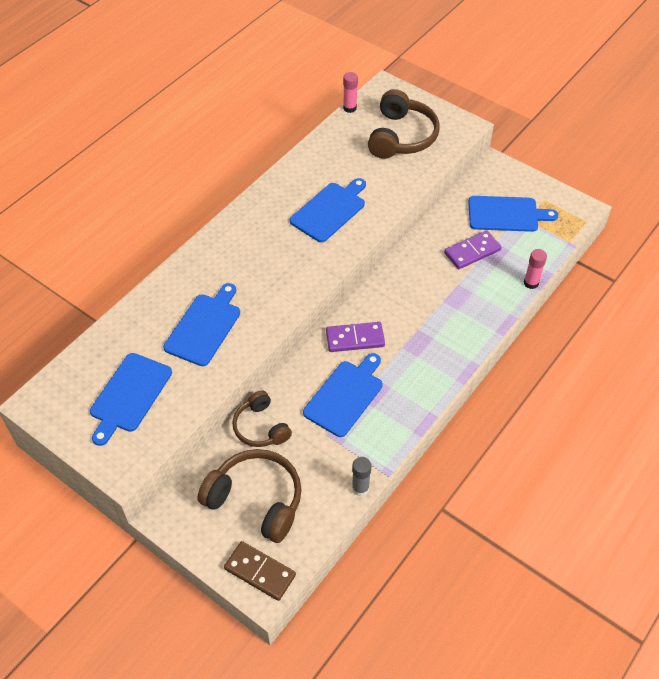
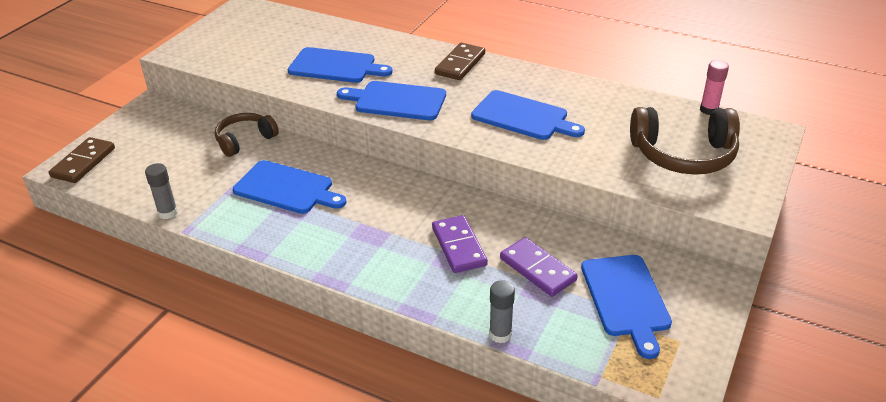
camera: 80 degrees right, 15 degrees down
blue cutting board [90,353,172,446] -> blue cutting board moved to [337,81,446,120]
brown headphones [197,449,302,543] -> none
purple domino [326,322,385,352] -> purple domino moved to [432,215,488,273]
pink glue stick [524,249,547,289] -> grey glue stick [489,280,515,343]
none -> brown domino [435,43,485,80]

